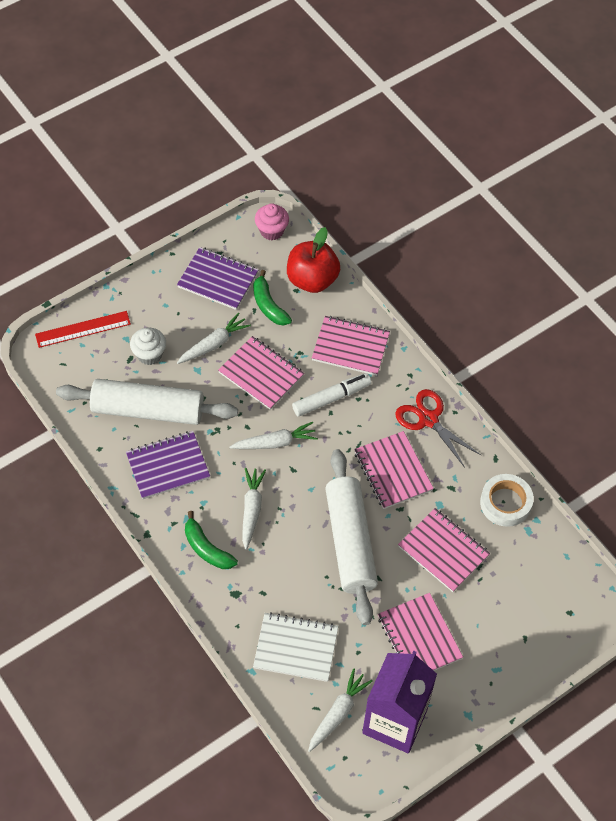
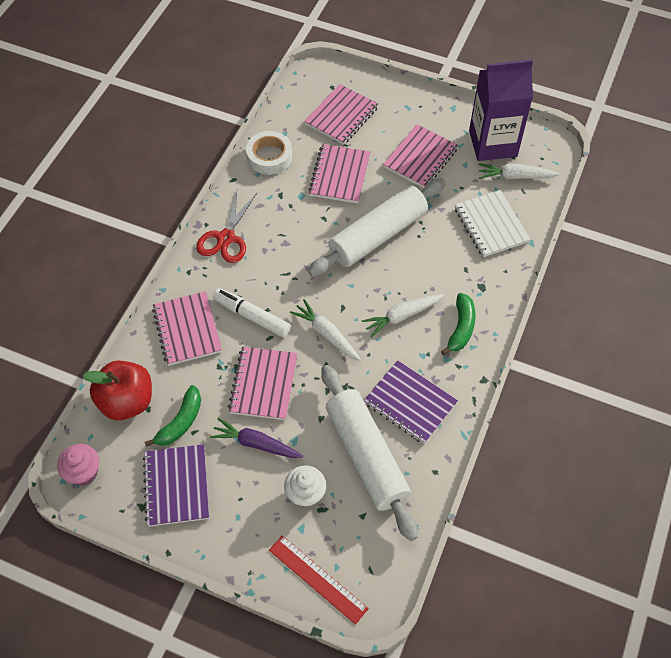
camera: 120 degrees left, 0 degrees up
white carrot [177,312,251,364] -> purple carrot [210,418,303,458]
pink notebook [354,431,434,509] -> pink notebook moved to [304,84,379,145]

